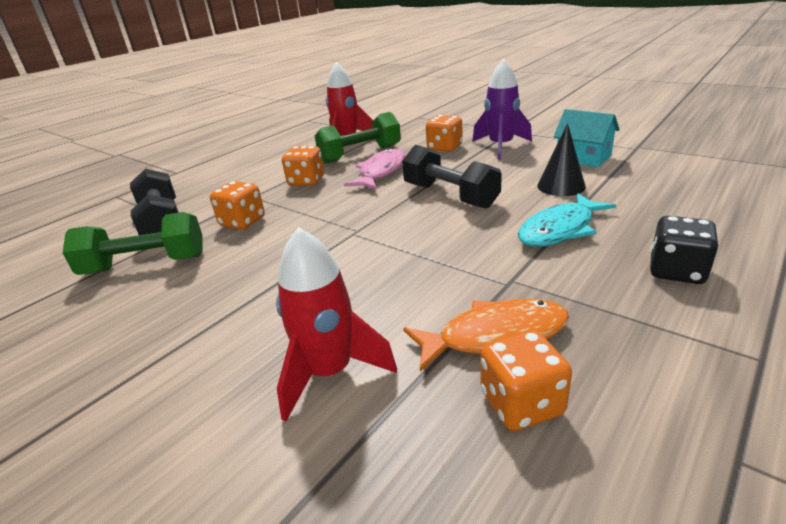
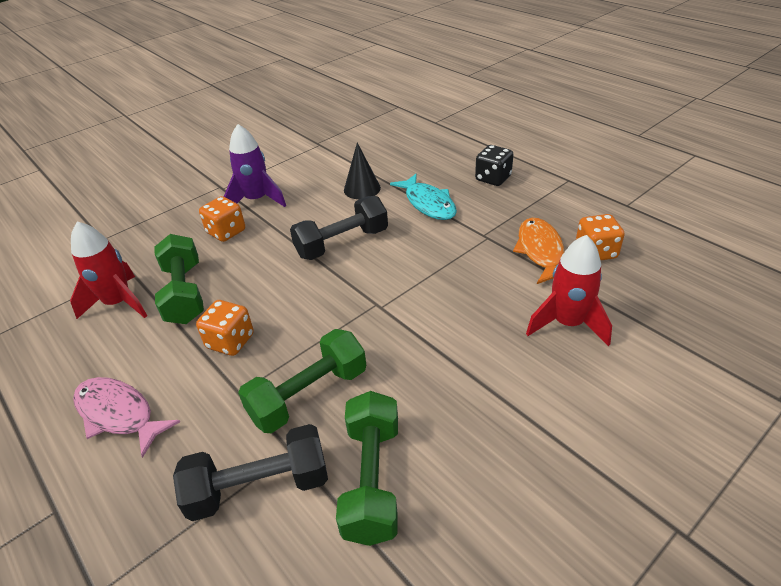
camera: 80 degrees left, 10 degrees up
orange dice [210,181,265,230] -> green dumbbell [238,329,366,433]
pink fish [344,148,405,189] -> pink fish moved to [73,377,180,458]
turquoise house [554,109,620,167] -> none

